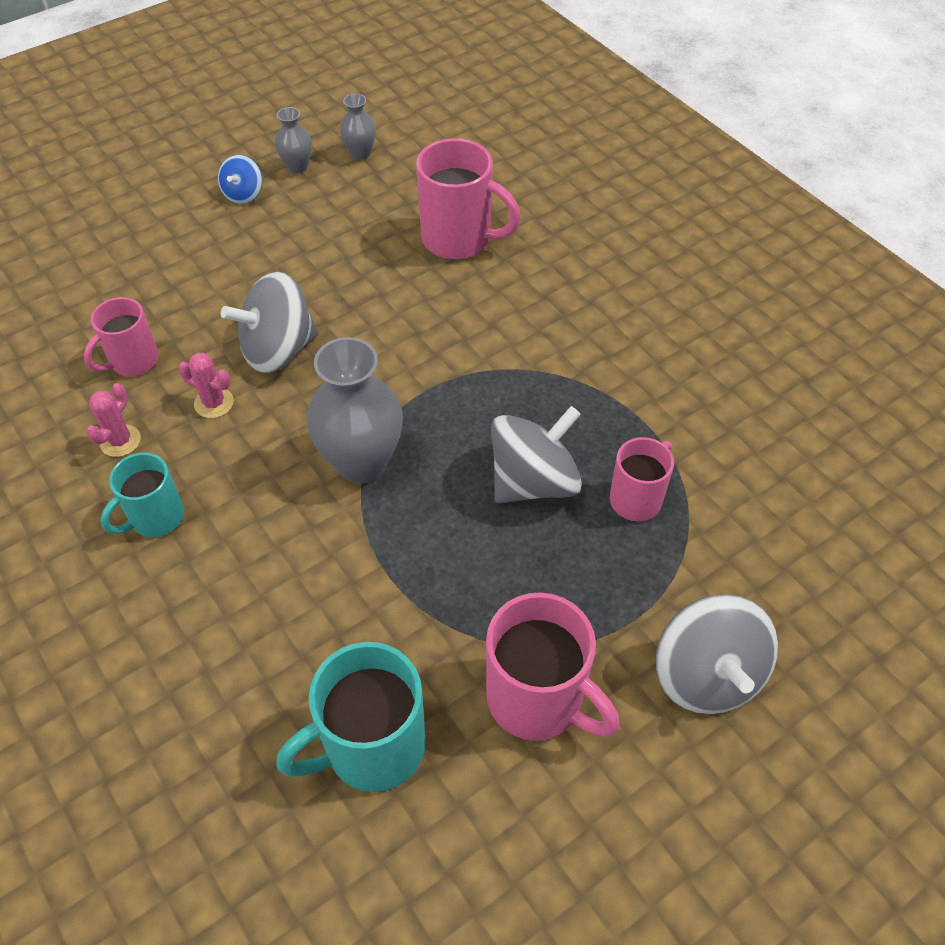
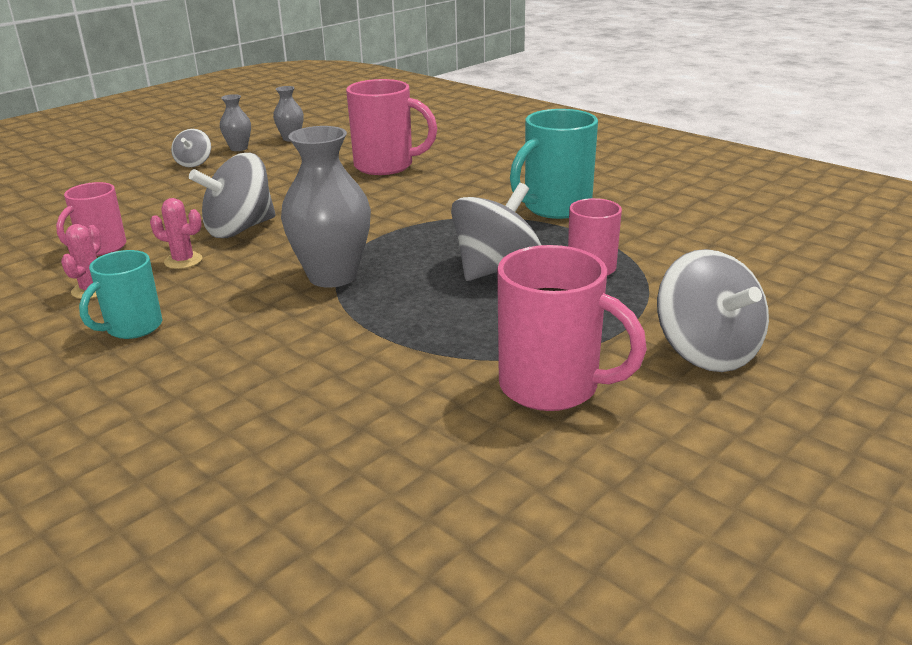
camera: 10 degrees left, 25 degrees down
blue spinning top [218,155,262,204] -> grey spinning top [171,129,211,167]
turquoise mug [276,642,426,792] -> turquoise mug moved to [510,109,598,219]

